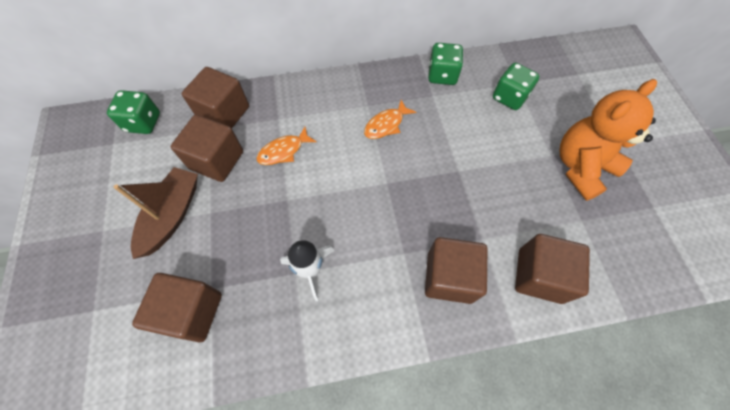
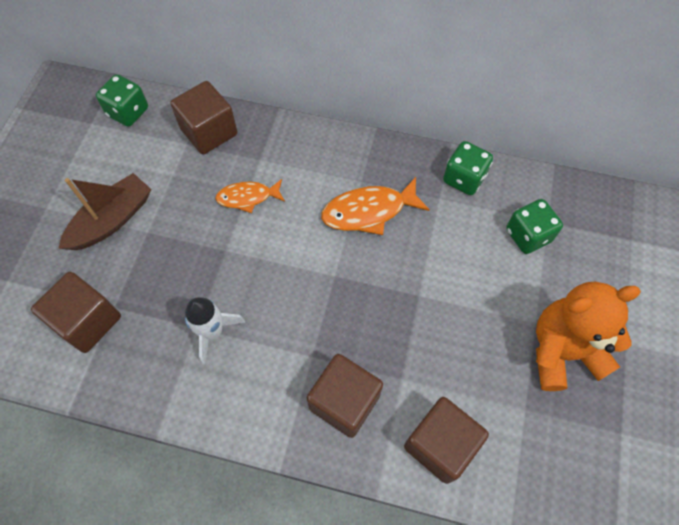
camera: 25 degrees right, 0 degrees up
brown cube [171,115,243,182] -> none
orange fish [364,100,416,139] -> orange fish [321,177,430,235], size x1.54

